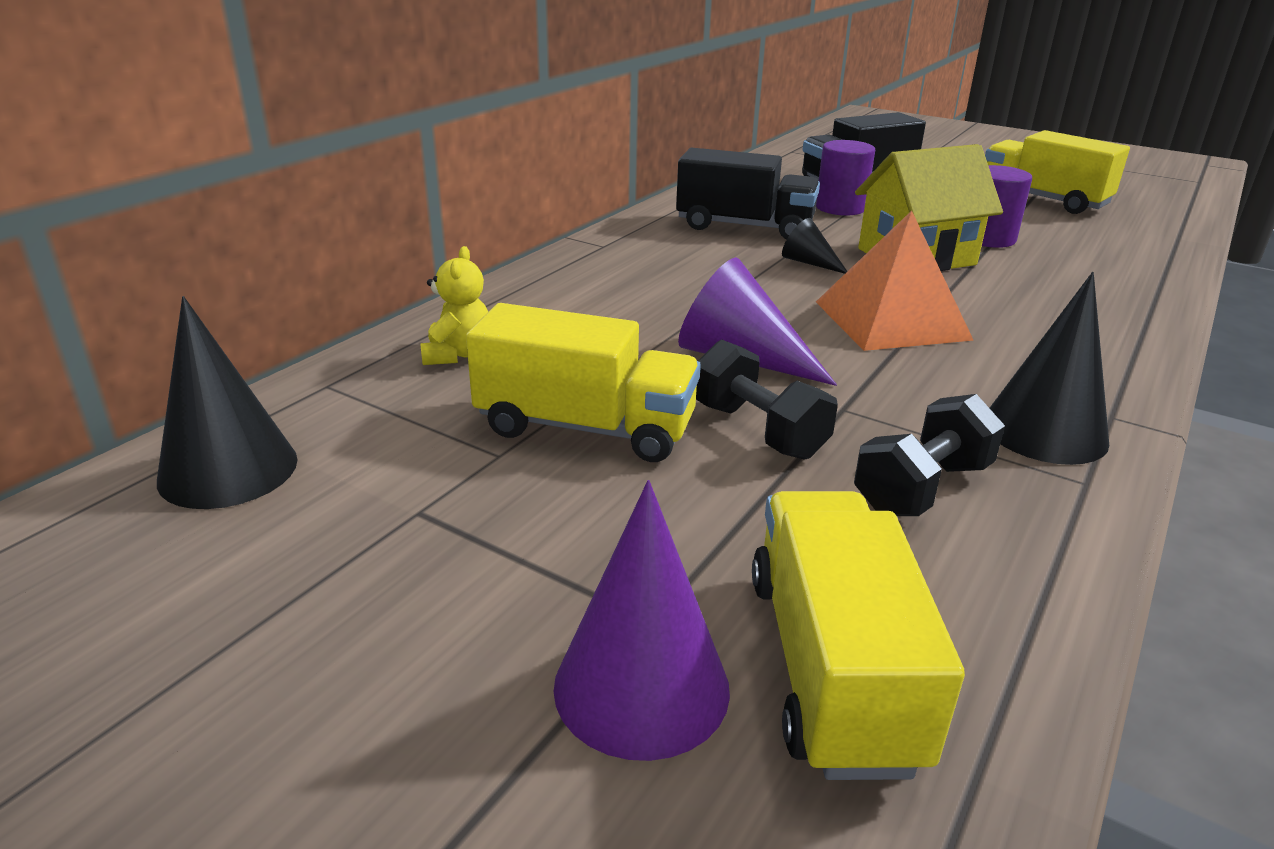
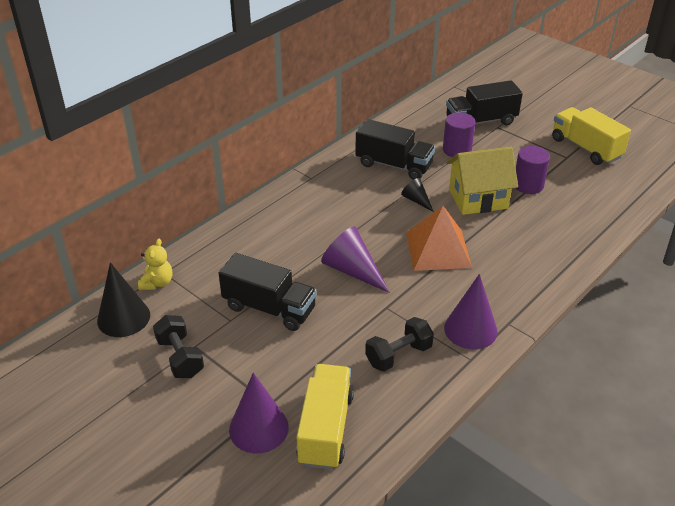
camera: 10 degrees right, 10 degrees up
yellow teddy bear [421,246,488,365] -> yellow teddy bear moved to [138,239,172,290]
yellow truck [466,303,701,462] -> black truck [219,253,317,331]
black dumbbell [696,339,838,460] -> black dumbbell moved to [153,315,204,378]
black cone [990,272,1109,465] -> purple cone [444,274,498,349]

